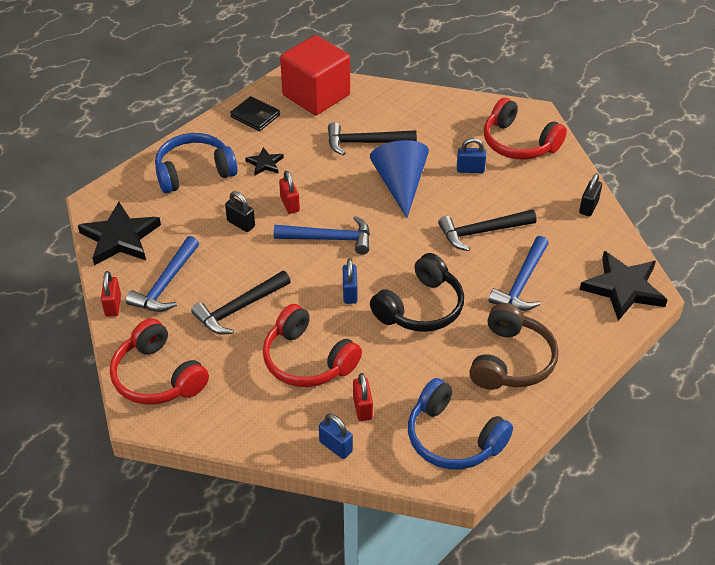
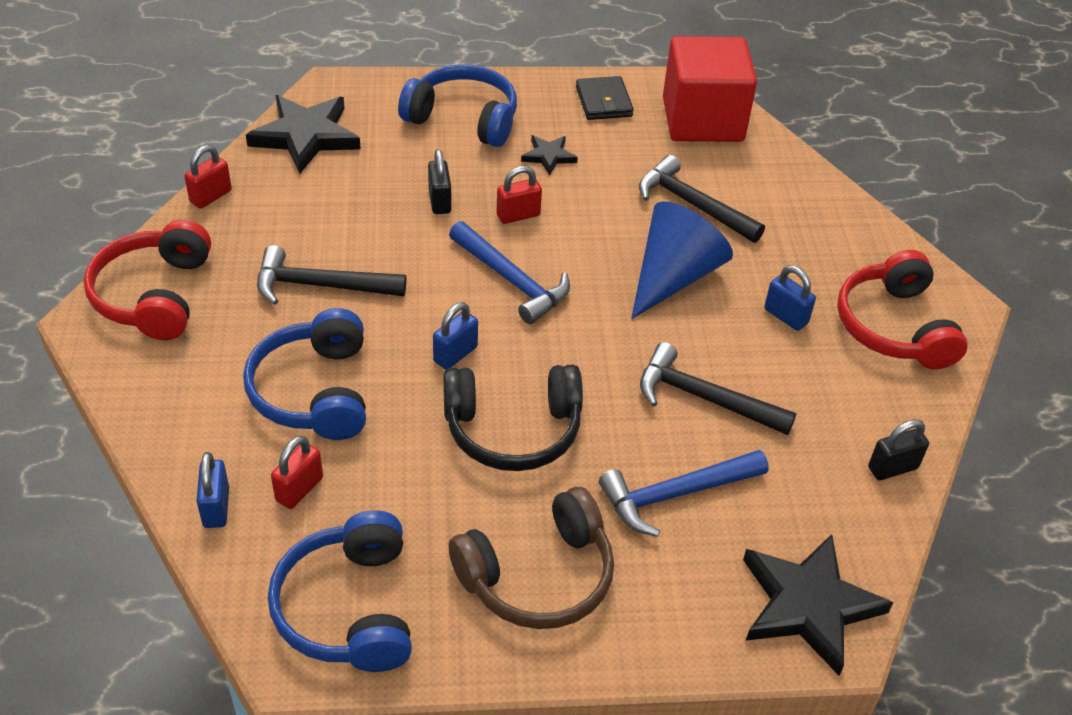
camera: 40 degrees right, 0 degrees up
blue hammer [126,236,199,312] -> none
red headphones [263,304,362,387] -> blue headphones [243,308,366,440]
red padlock [279,171,300,214] -> red padlock turned 45 degrees clockwise [496,166,542,224]

